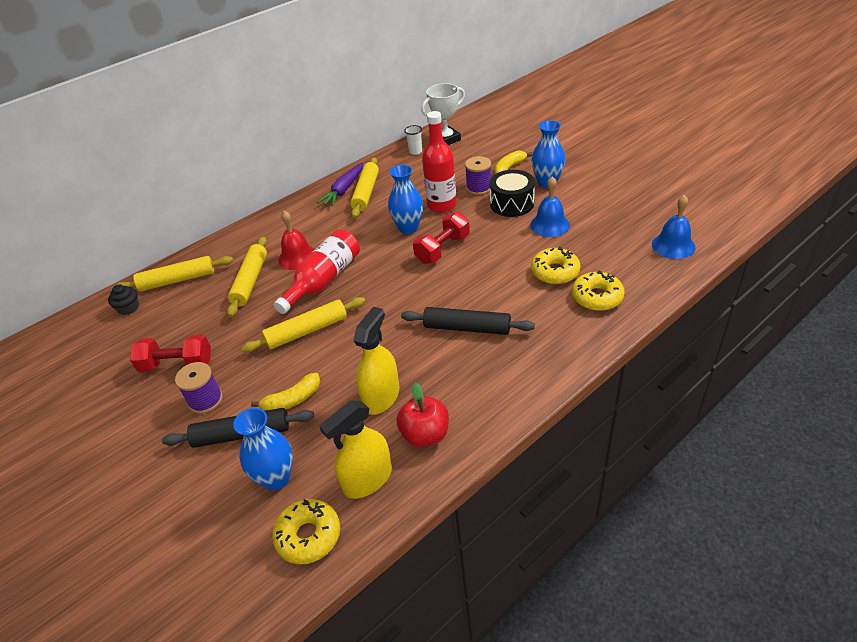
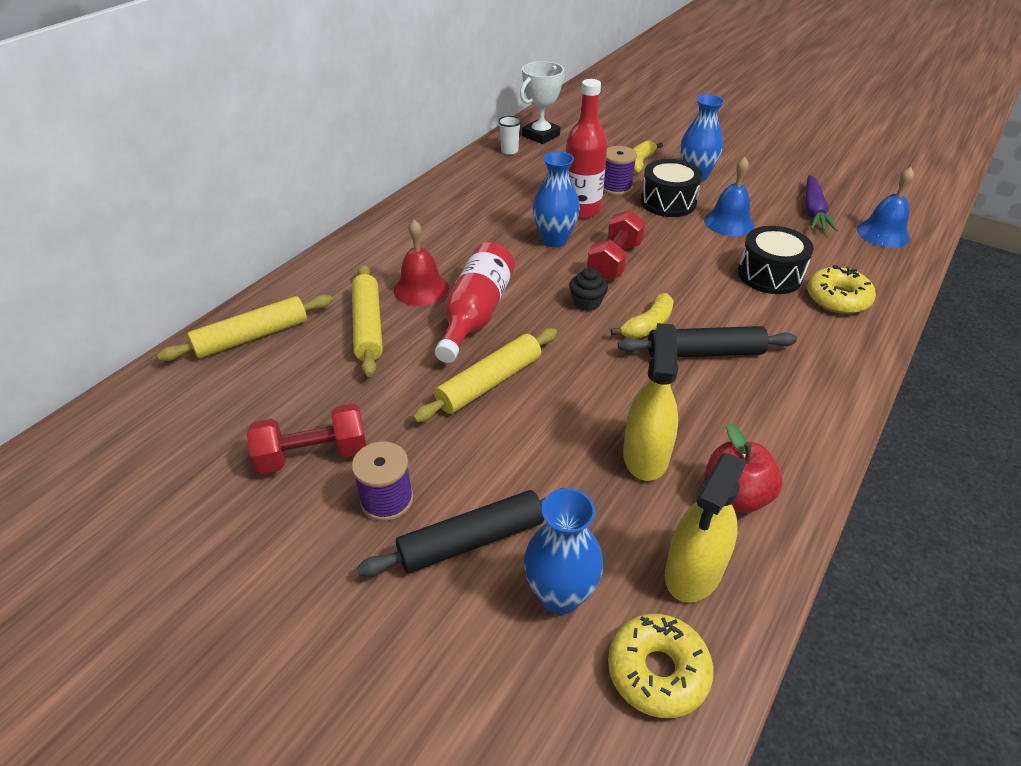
camera: 20 degrees left, 0 degrees up
black cupcake [108,284,139,315] -> black cupcake moved to [569,268,608,311]
yellow banana [251,373,320,411] -> yellow banana moved to [611,293,674,338]
purple carrot [317,163,363,206] -> purple carrot moved to [805,175,838,232]
yellow rolling pin [350,157,379,218] -> none
yellow donut [531,247,581,284] -> black drum [738,226,814,294]

